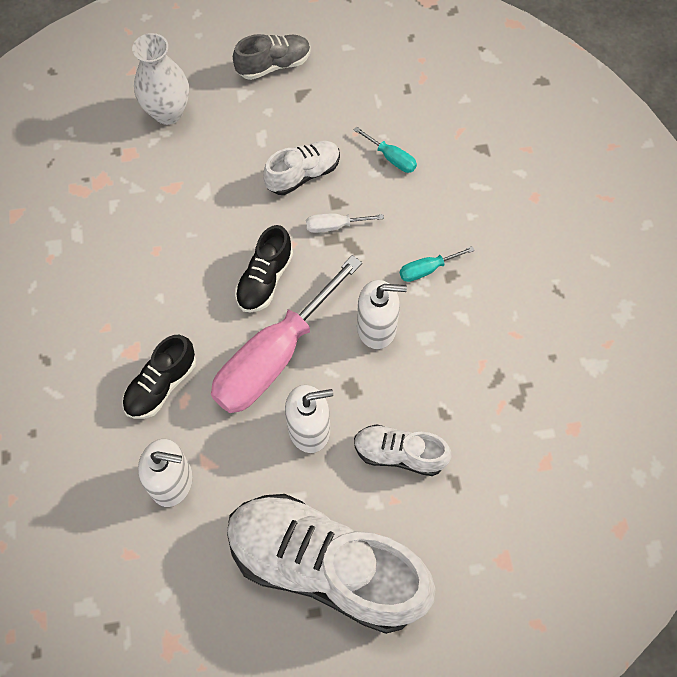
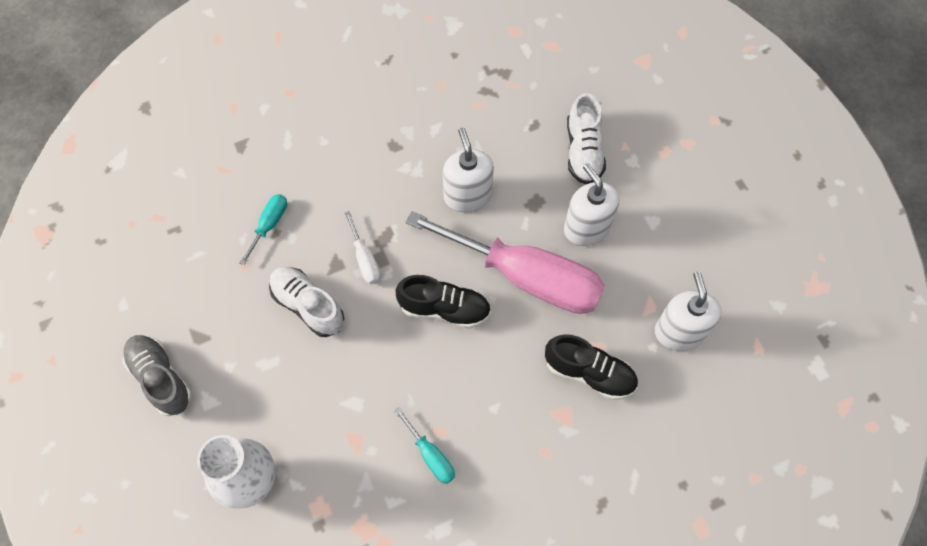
camera: 105 degrees left, 0 degrees up
white shoe [227,494,436,634] -> none
turquoise screwdriver [400,246,475,282] -> turquoise screwdriver moved to [394,407,455,484]

